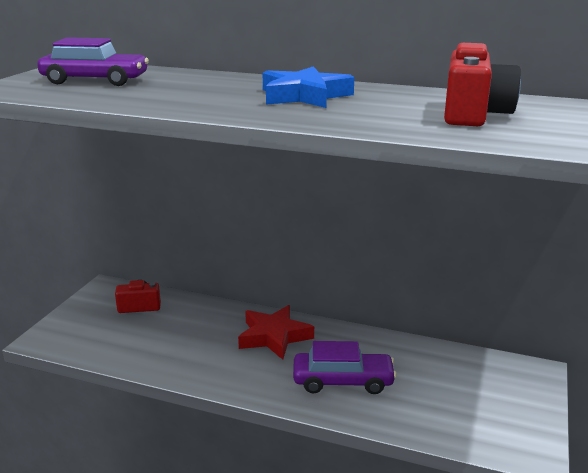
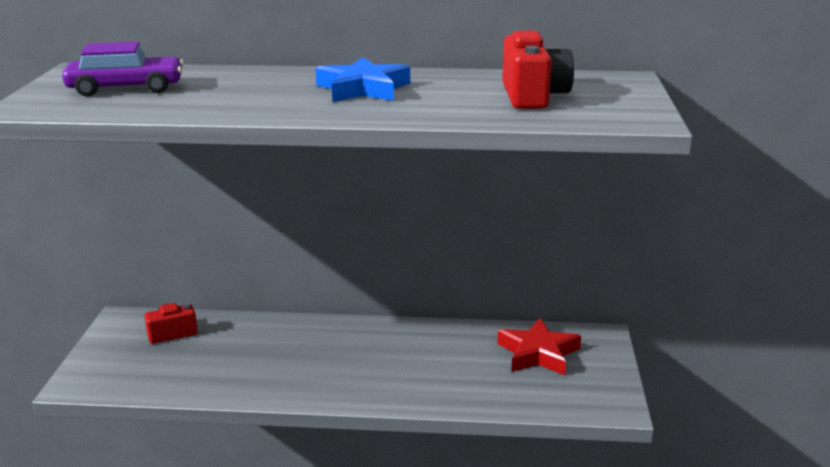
camera: 15 degrees left, 0 degrees up
red star [238,305,314,360] -> red star moved to [497,318,581,375]
purple car [293,341,397,394] -> none

